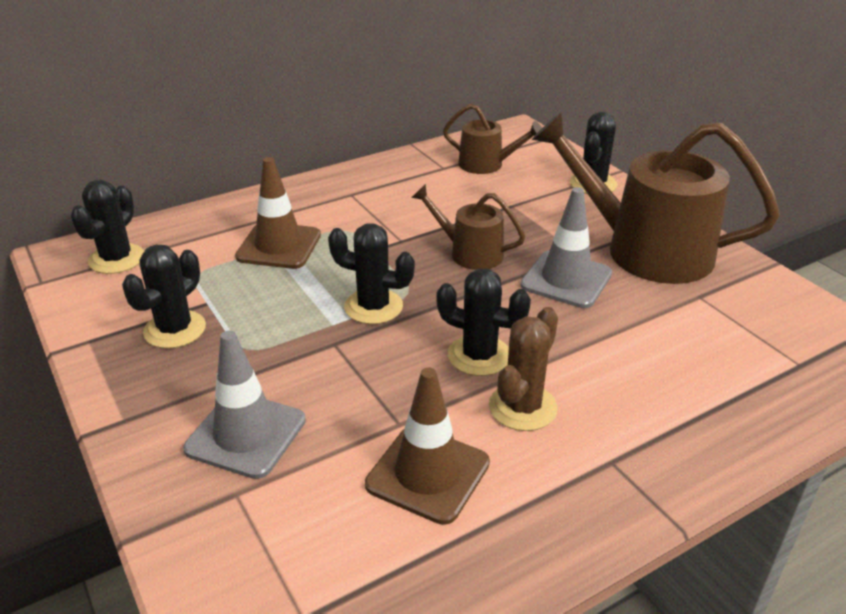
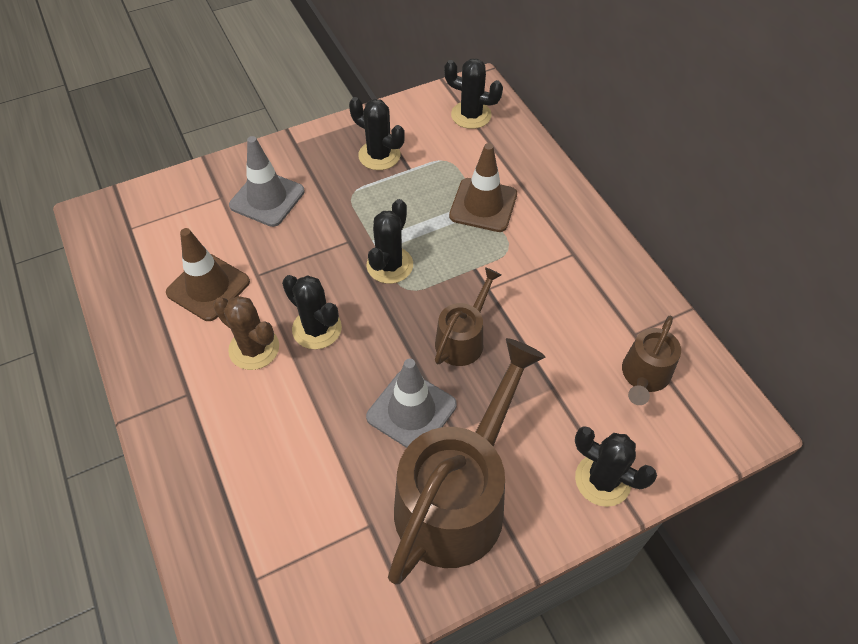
camera: 95 degrees right, 20 degrees up
black cactus [436,269,531,376] -> black cactus turned 75 degrees counterclockwise [282,275,342,349]

